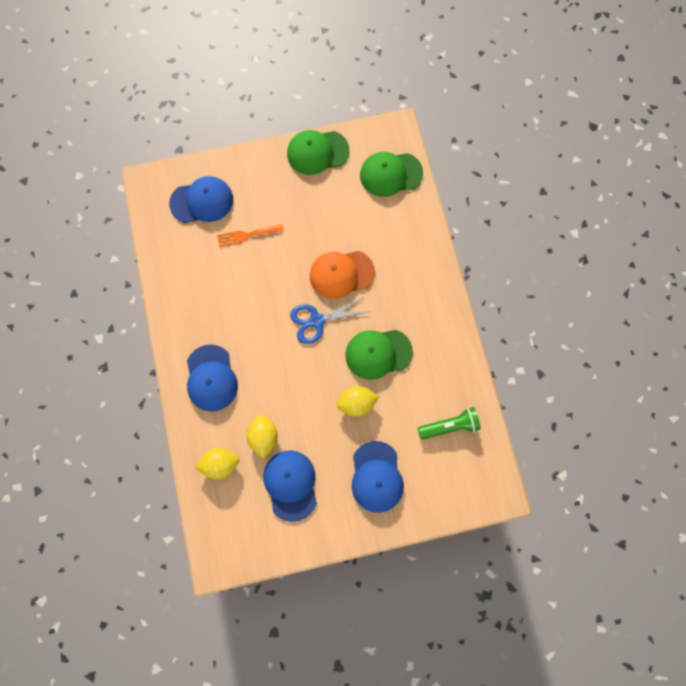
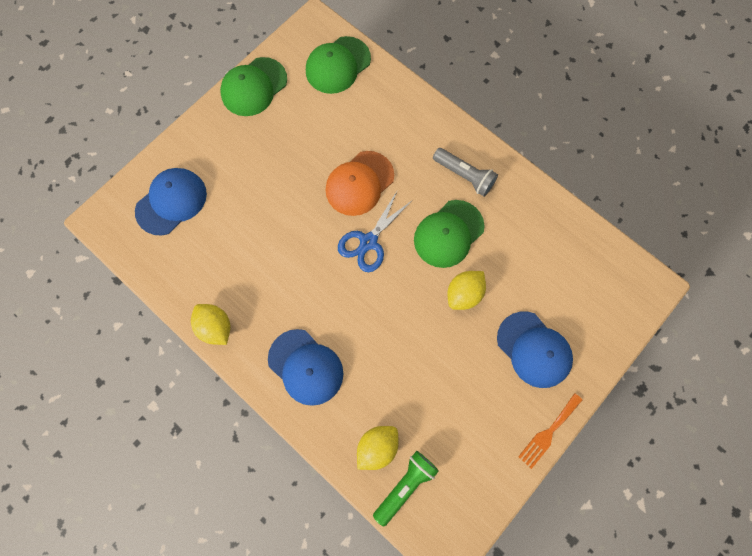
camera: 35 degrees left, 0 degrees up
orange fork [217,224,284,247] -> orange fork moved to [518,393,582,469]
yellow lemon [247,415,278,459] -> yellow lemon moved to [191,304,230,345]
blue cap [263,450,317,522] -> none
green flashlight [418,407,481,440] -> green flashlight moved to [373,451,439,527]
none -> grey flashlight [433,148,498,197]

